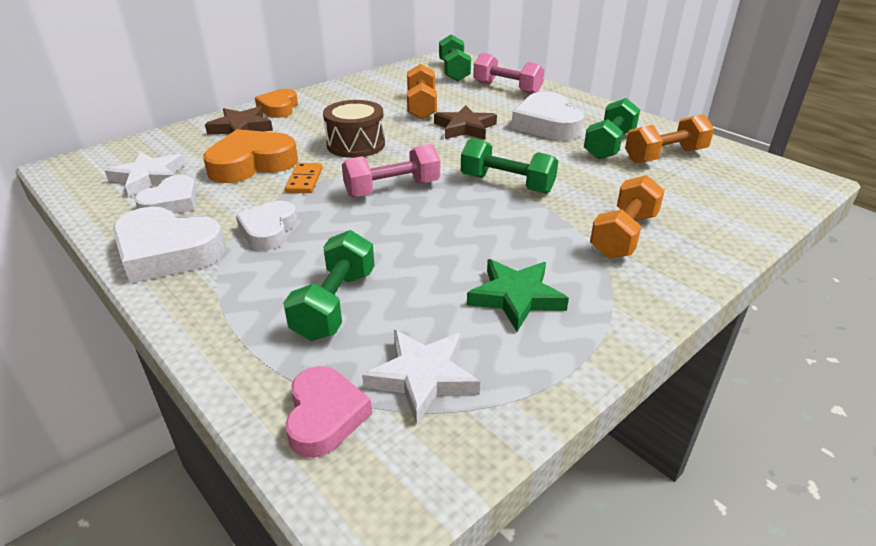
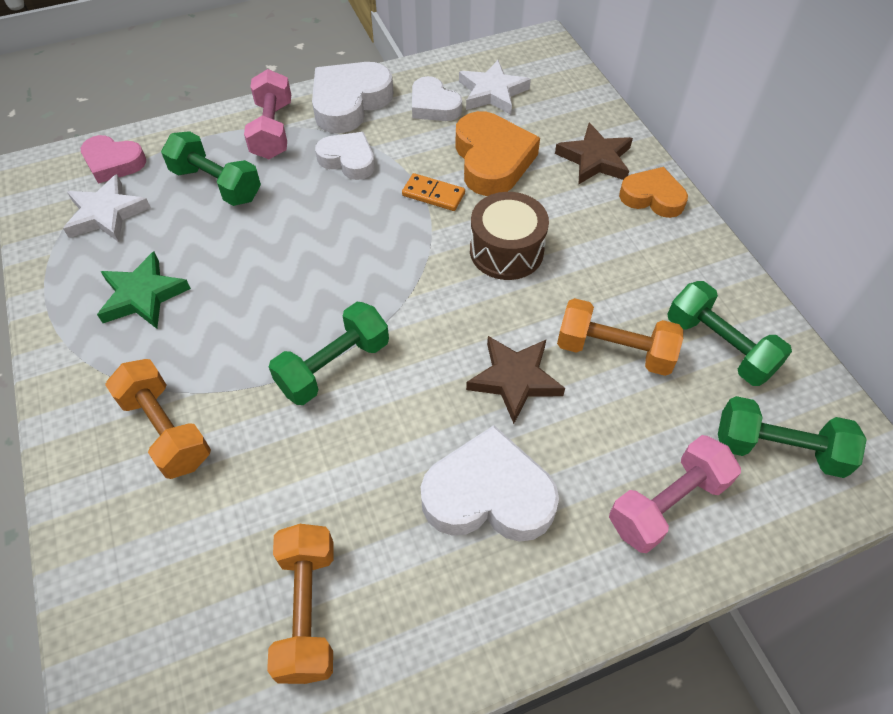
camera: 110 degrees right, 20 degrees up
pink dumbbell [342,144,440,198] -> pink dumbbell moved to [244,69,291,159]
green dumbbell [584,98,640,160] -> green dumbbell moved to [668,281,792,386]

